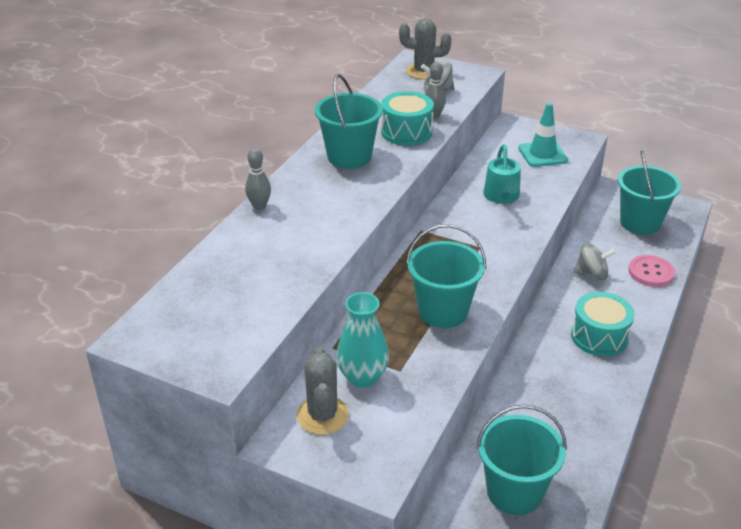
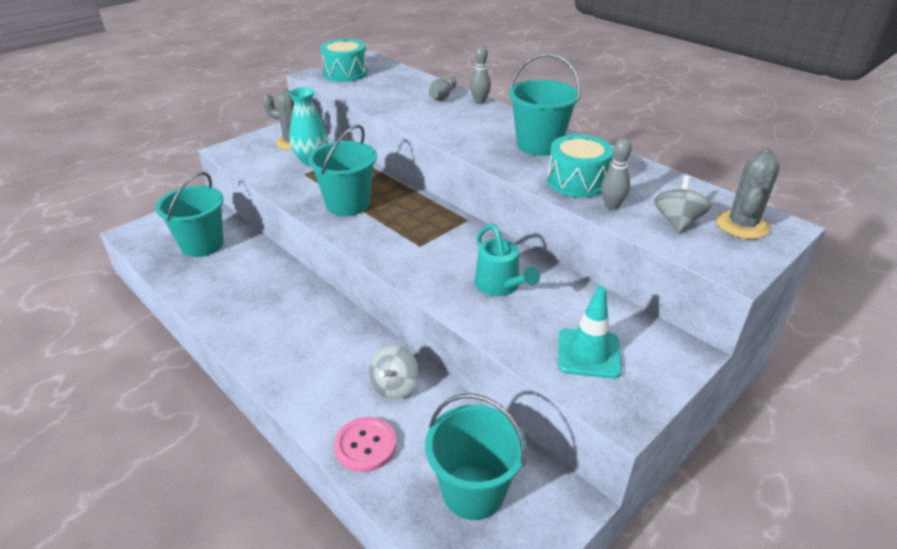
camera: 110 degrees right, 0 degrees up
turquoise watering can [483,144,521,204] -> turquoise watering can turned 135 degrees counterclockwise [475,224,540,296]
turquoise drum [571,292,635,356] -> turquoise drum moved to [320,39,367,82]
none -> grey bowling pin [429,77,456,101]

